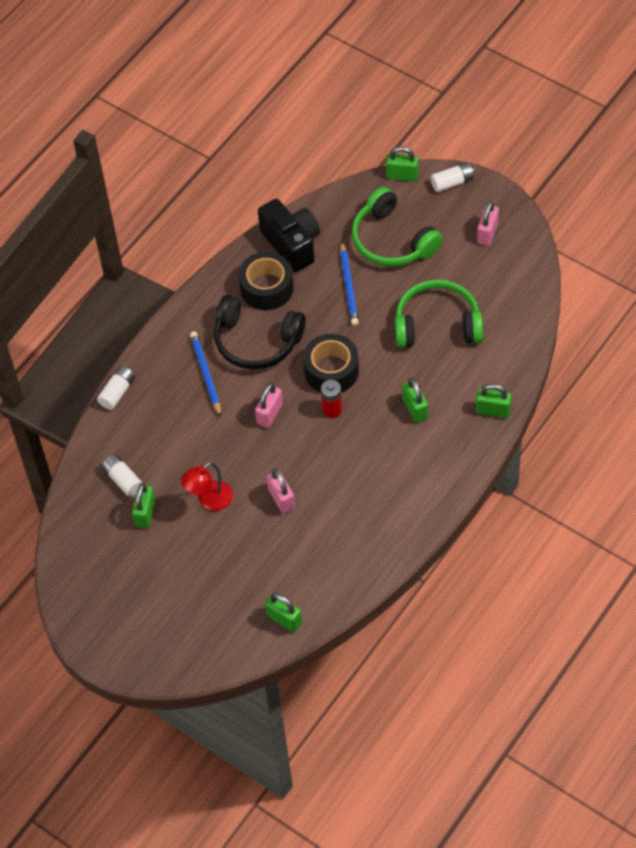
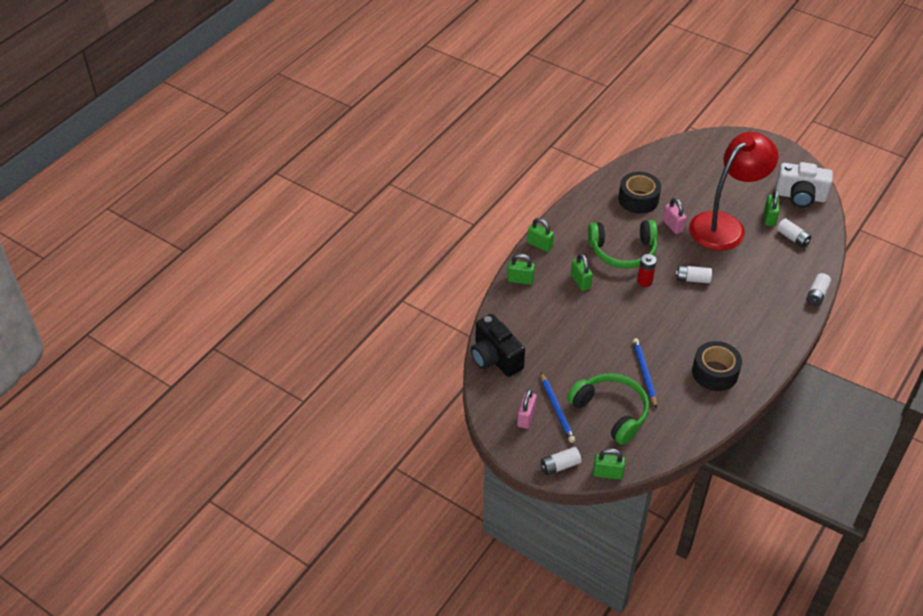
camera: 175 degrees right, 10 degrees down
red lamp [181,462,233,511] -> red lamp [689,132,779,251], size x2.20
blue pencil [190,331,221,417] -> blue pencil moved to [541,373,575,443]
black headphones [214,295,306,370] -> none
pink padlock [255,383,283,428] -> white battery [675,265,712,283]
black camera [258,199,320,272] -> black camera moved to [471,314,525,377]
green padlock [265,593,302,632] -> green padlock moved to [527,218,554,252]
black tape [303,334,359,392] -> black tape moved to [618,172,661,214]
green headphones [395,280,483,348] -> green headphones moved to [588,220,658,269]
none -> white camera [775,162,833,207]

